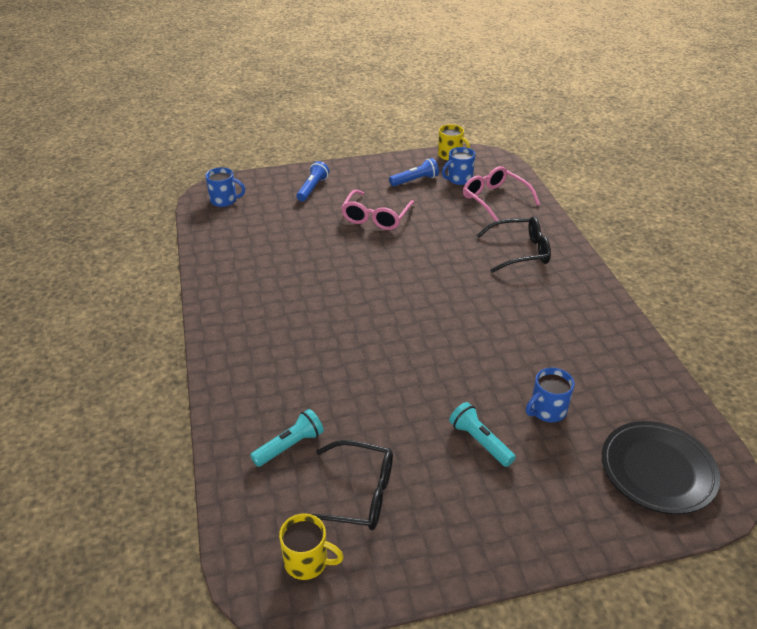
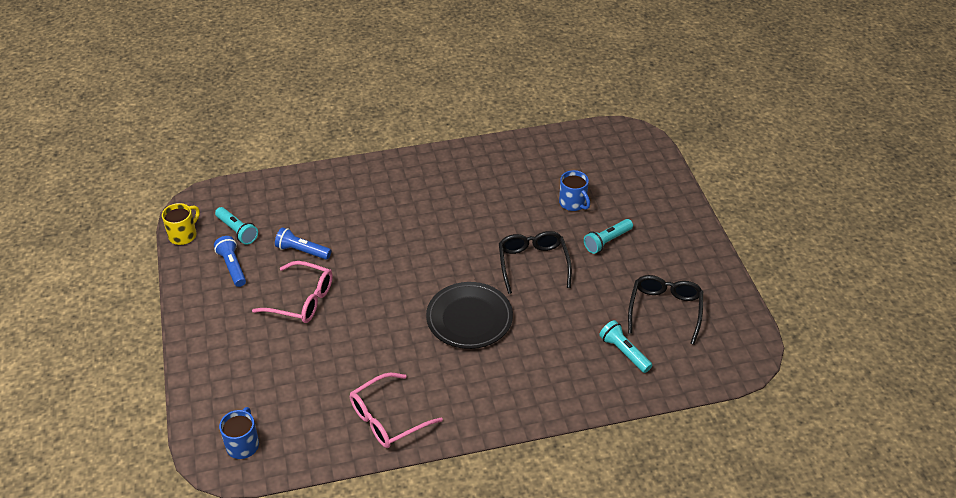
camera: 90 degrees left, 5 degrees up
yellow mug [279,513,344,580] -> none
blue flashlight [296,161,329,202] -> blue flashlight moved to [275,227,331,260]
blue mug [442,147,476,185] -> turquoise flashlight [215,207,258,245]
pink glasses [463,166,540,221] -> pink glasses moved to [350,373,443,448]
black glasses [477,216,551,273] -> black glasses moved to [499,231,572,294]
black plate [602,421,720,514] -> black plate moved to [426,282,513,349]

